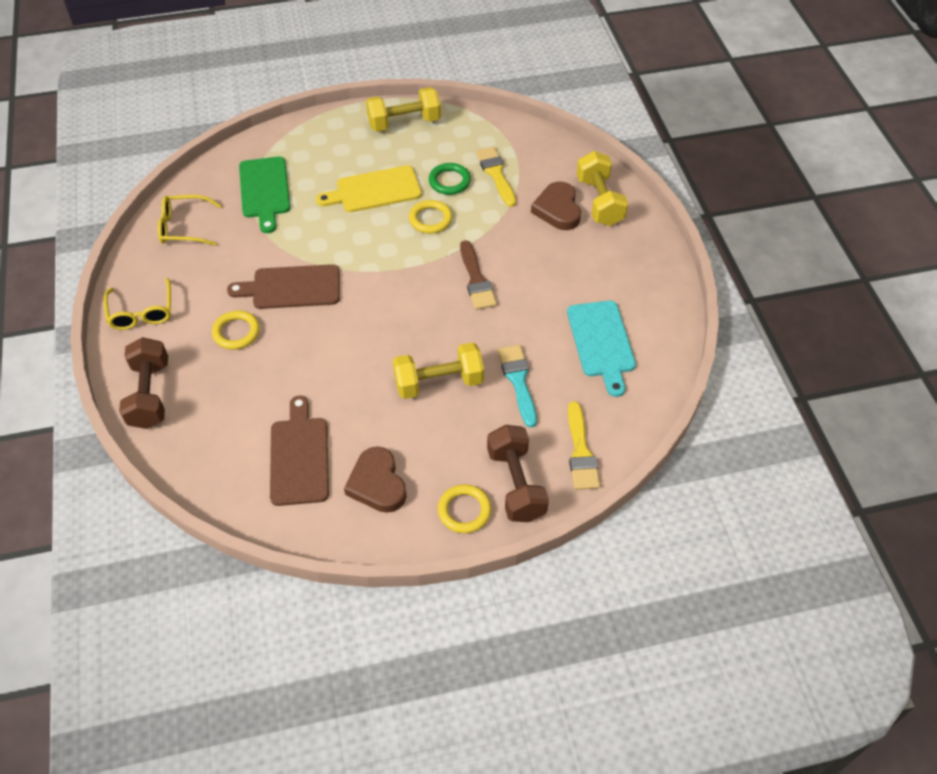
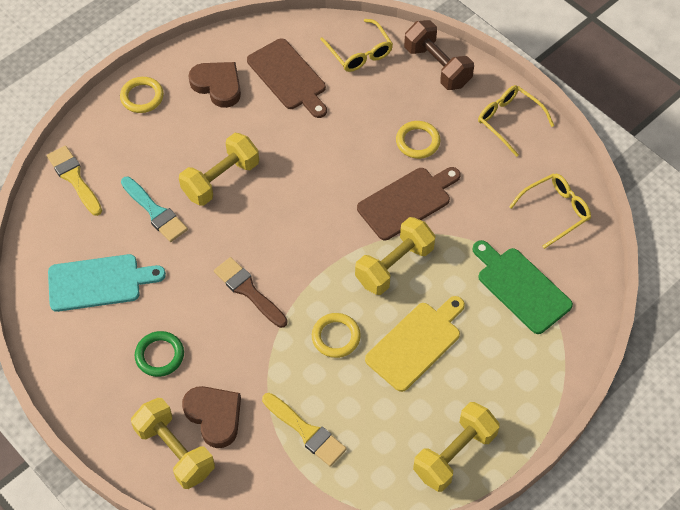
camera: 150 degrees right, 5 degrees up
green ring [429,163,471,195] -> green ring moved to [135,331,184,377]
brown dumbbell [487,425,549,522] -> none
turquoise cutting board [567,301,636,397] -> turquoise cutting board turned 120 degrees clockwise [48,254,166,312]
none -> yellow glasses [320,19,393,72]
none -> yellow dumbbell [355,217,436,295]

